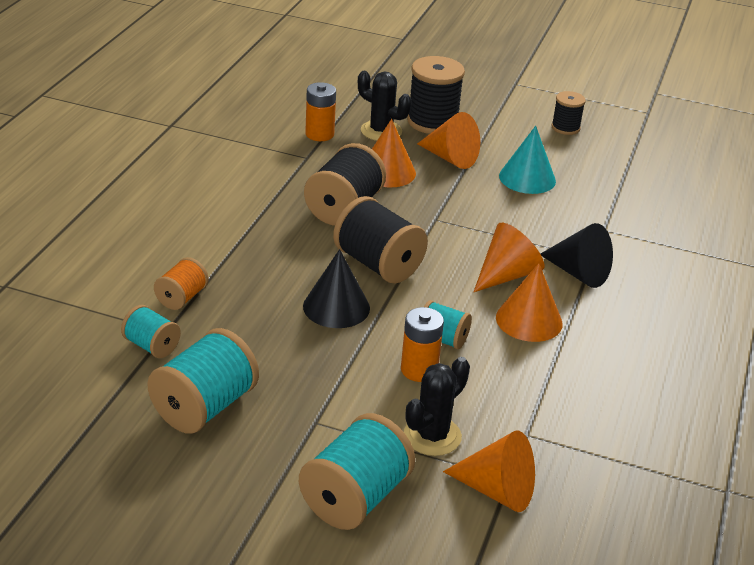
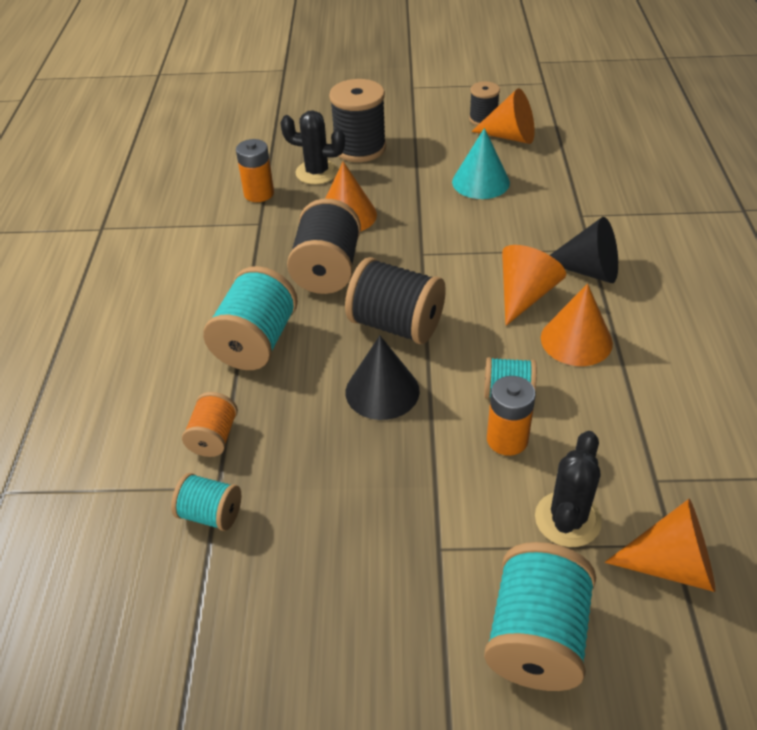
camera: 15 degrees left, 10 degrees up
turquoise spool [147,328,259,434] -> turquoise spool moved to [203,266,298,370]
orange cone [417,112,480,169] -> orange cone moved to [471,88,535,144]

